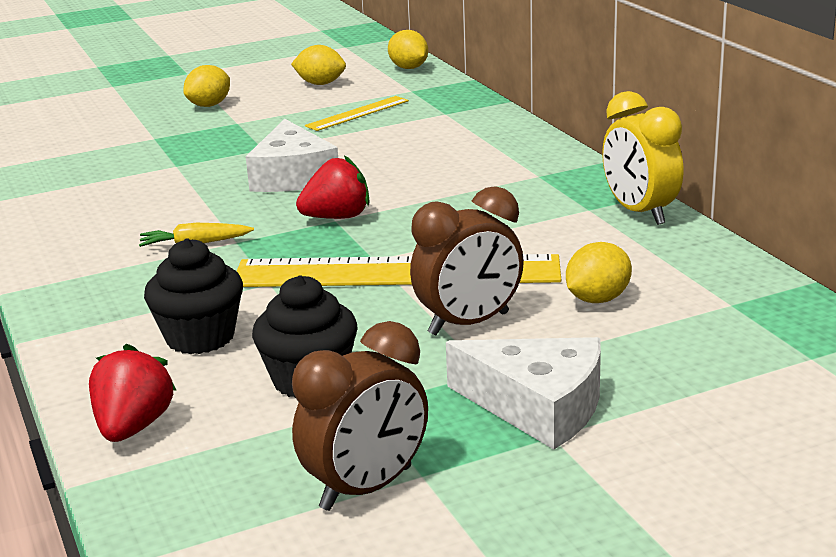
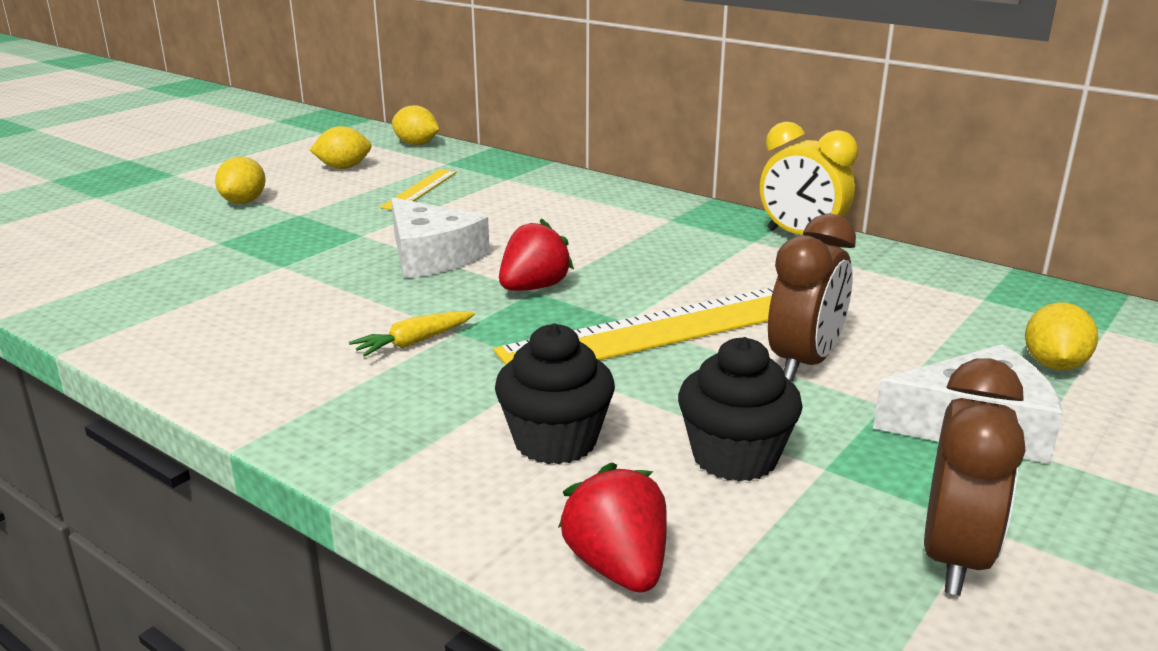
camera: 30 degrees left, 0 degrees up
yellow lemon [566,242,632,303] -> yellow lemon moved to [1025,302,1098,370]

